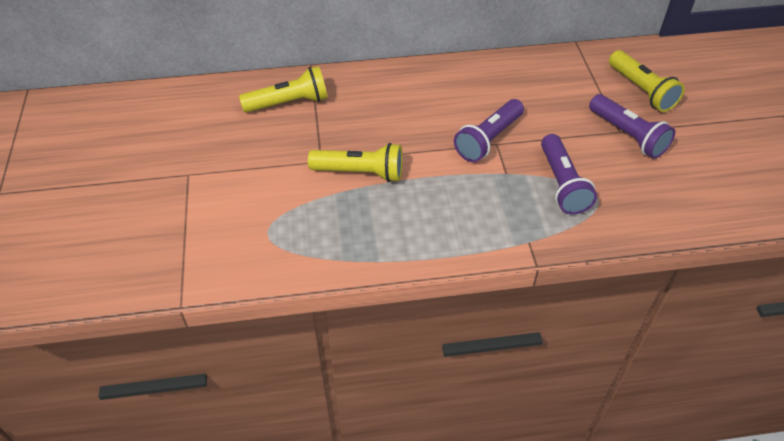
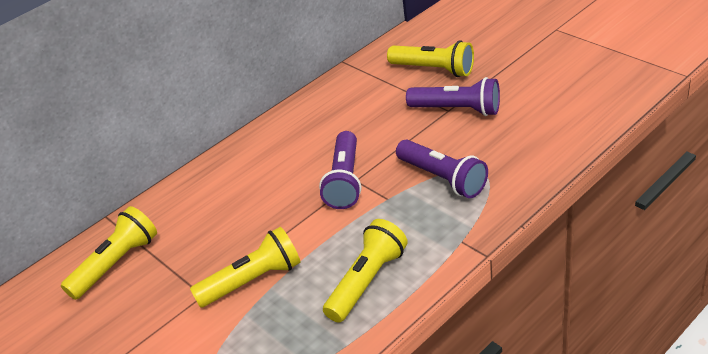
camera: 30 degrees left, 10 degrees down
none -> yellow flashlight [323,219,408,323]

